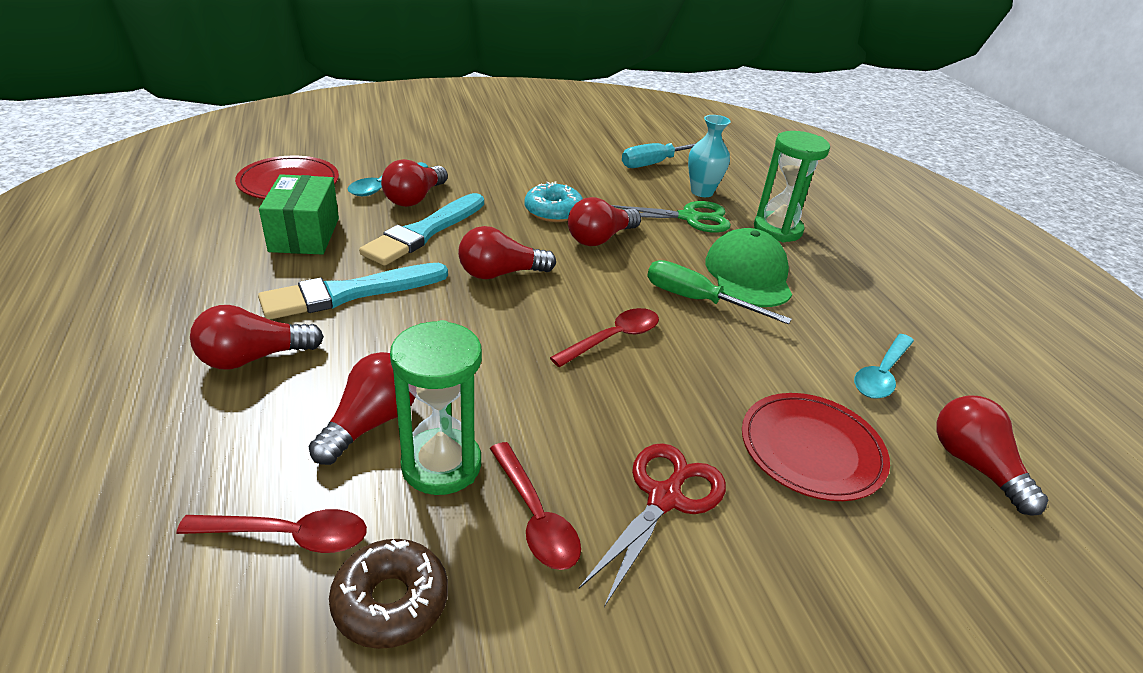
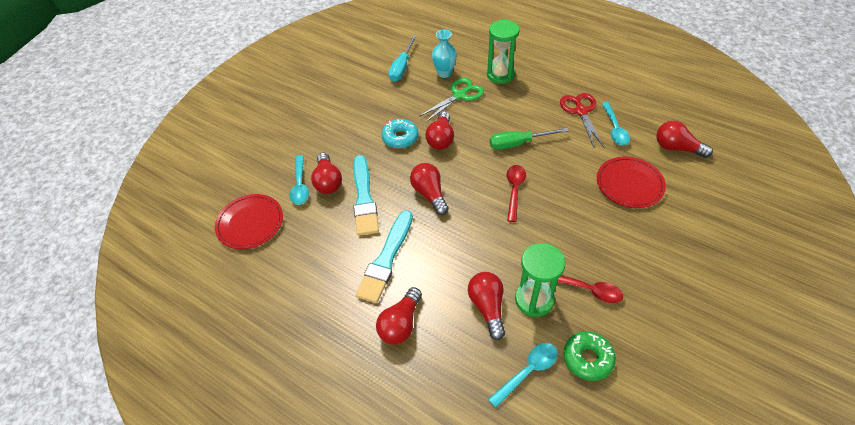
camera: 35 degrees left, 15 degrees up
red spoon [177,509,367,553] -> turquoise spoon [488,343,558,408]
green box [259,174,339,255] -> none
brown donut [329,539,448,649] -> green donut [563,331,616,381]
red light bulb [458,226,556,279] -> red light bulb turned 120 degrees clockwise [410,163,449,215]
red scissors [579,443,726,607] -> red scissors moved to [560,93,604,147]
green cap [705,228,792,307] -> none

